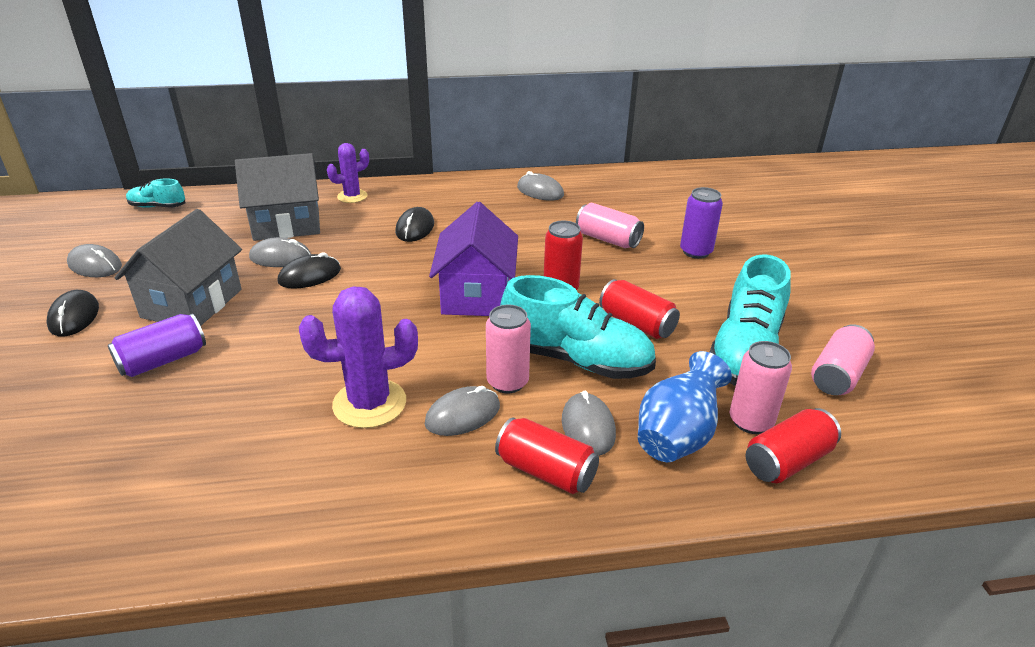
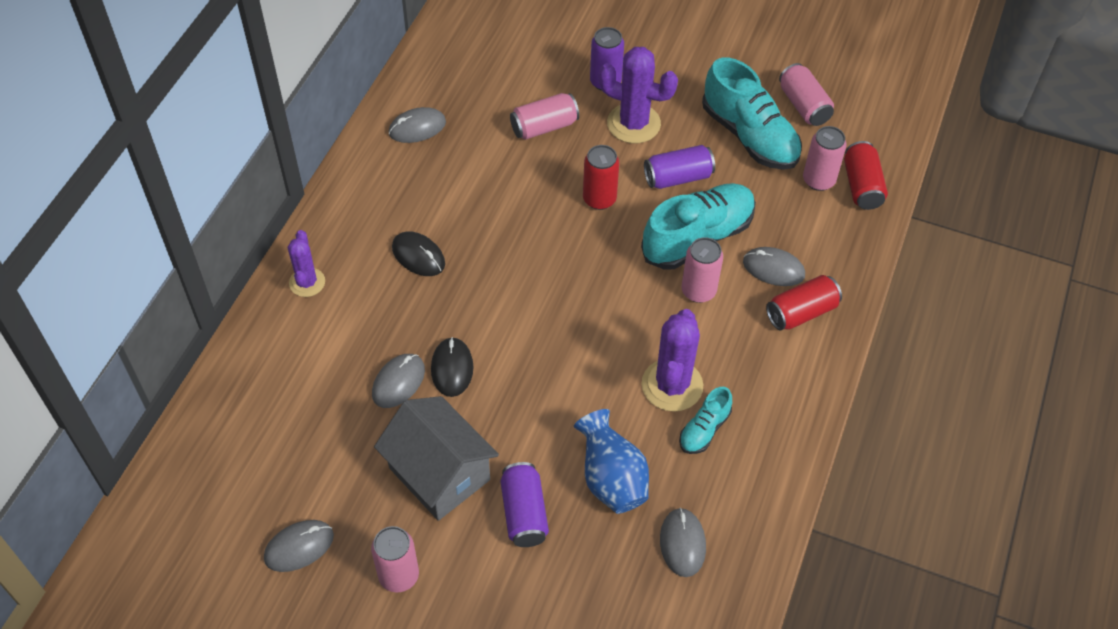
camera: 60 degrees left, 20 degrees up
black mouse [46,290,99,337] -> pink can [371,526,419,593]
turquoise shoe [126,178,185,208] -> turquoise shoe moved to [679,387,732,454]
grey house [235,153,320,241] -> none
grey mouse [425,386,500,436] -> grey mouse moved to [660,508,706,577]
purple house [429,202,518,316] -> none
red can [599,279,680,339] -> purple can [644,145,715,189]
blue vase [638,351,732,462] -> blue vase moved to [574,409,649,514]
none -> purple cactus [598,47,678,143]

